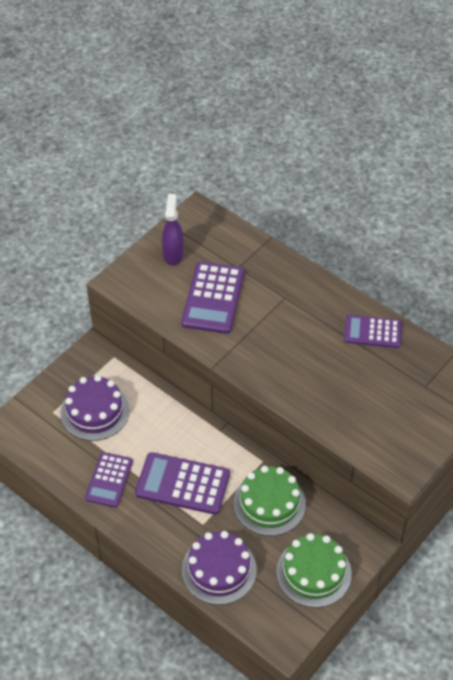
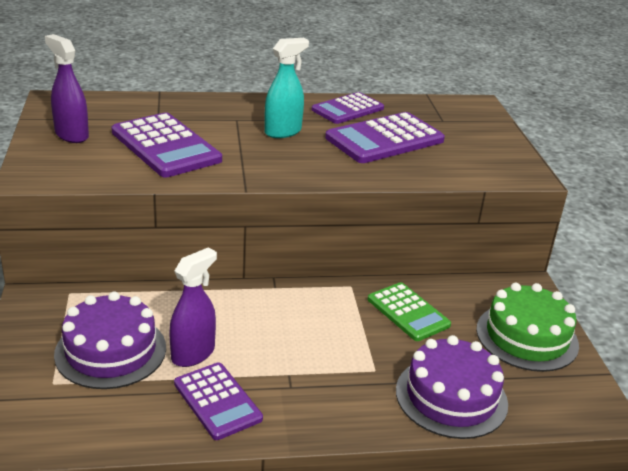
camera: 50 degrees left, 20 degrees down
purple calculator [135,452,230,515] -> purple calculator moved to [325,112,445,163]
green cake [234,466,306,536] -> green calculator [368,282,451,341]
none -> purple spray bottle [169,247,217,367]
none -> turquoise spray bottle [265,38,309,138]

